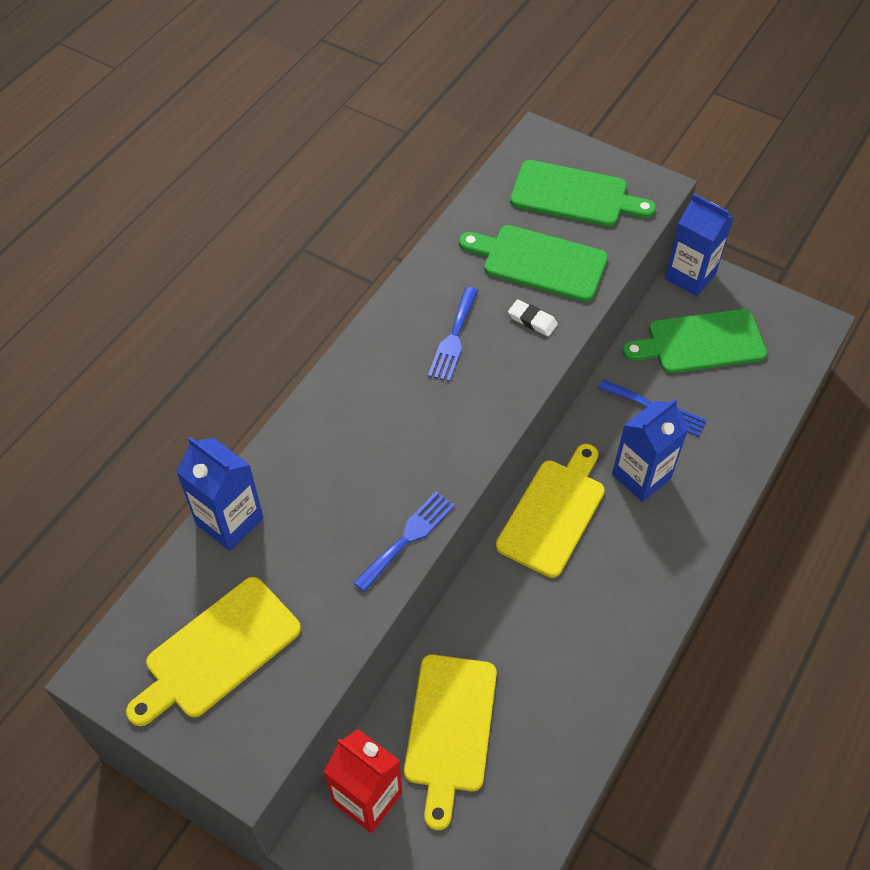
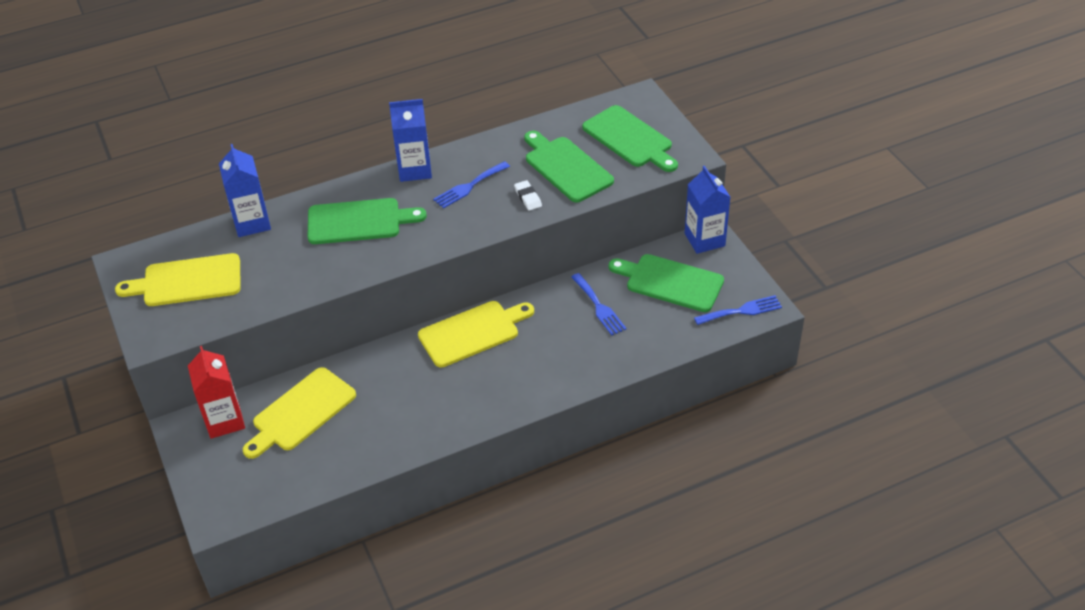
camera: 35 degrees right, 10 degrees down
blue fork [353,491,455,592] -> blue fork moved to [694,295,782,325]
blue carton [612,399,688,502] -> blue carton moved to [389,99,432,182]
none -> green cutting board [308,198,427,244]

